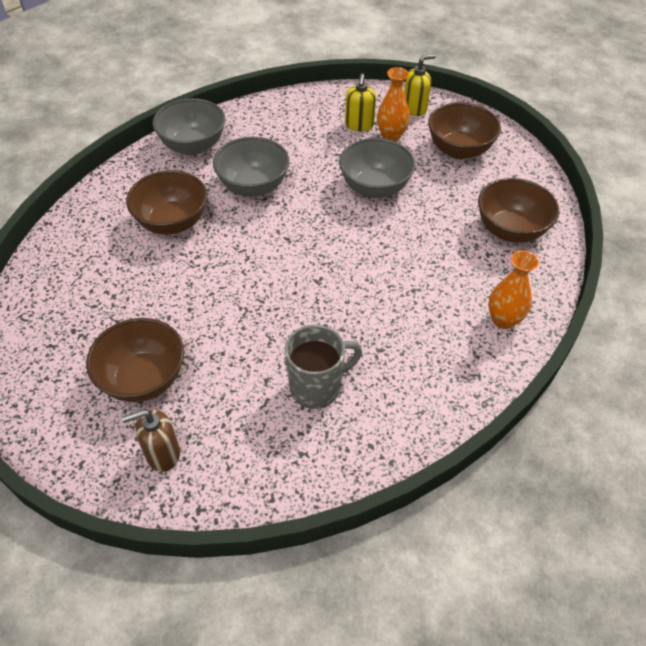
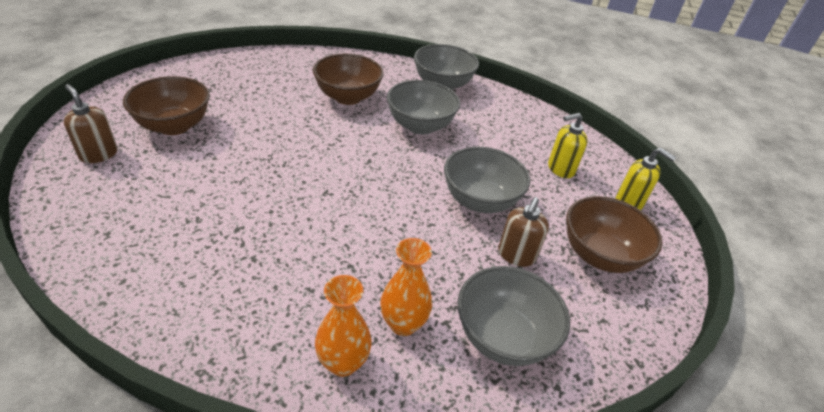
camera: 60 degrees right, 10 degrees down
grey mug [285,325,362,409] -> none
orange vase [377,67,410,142] -> orange vase moved to [380,238,432,336]
brown bowl [478,178,560,243] -> grey bowl [458,266,570,366]
none -> brown soap dispenser [498,197,549,267]

